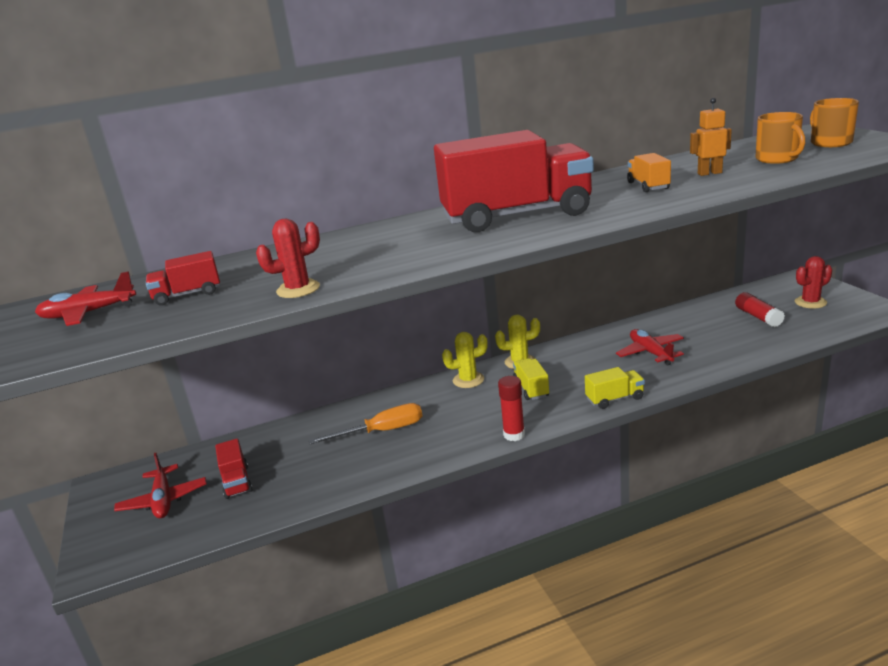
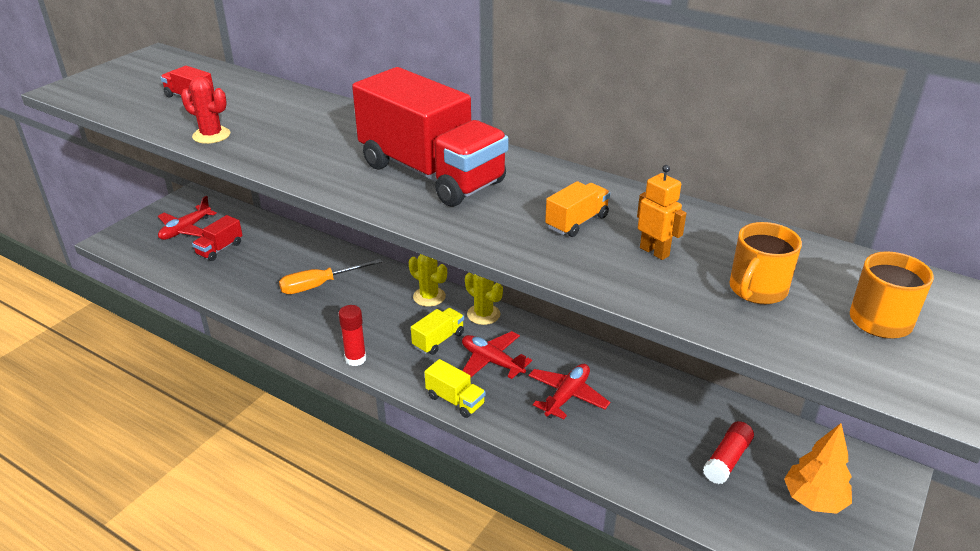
camera: 50 degrees right, 10 degrees up
red plane [35,271,136,326] -> red plane moved to [462,331,532,379]
orange screwdriver [309,403,422,444] -> orange screwdriver turned 120 degrees clockwise [279,259,382,294]
red cactus [795,256,832,309] -> orange tree [784,423,852,514]

